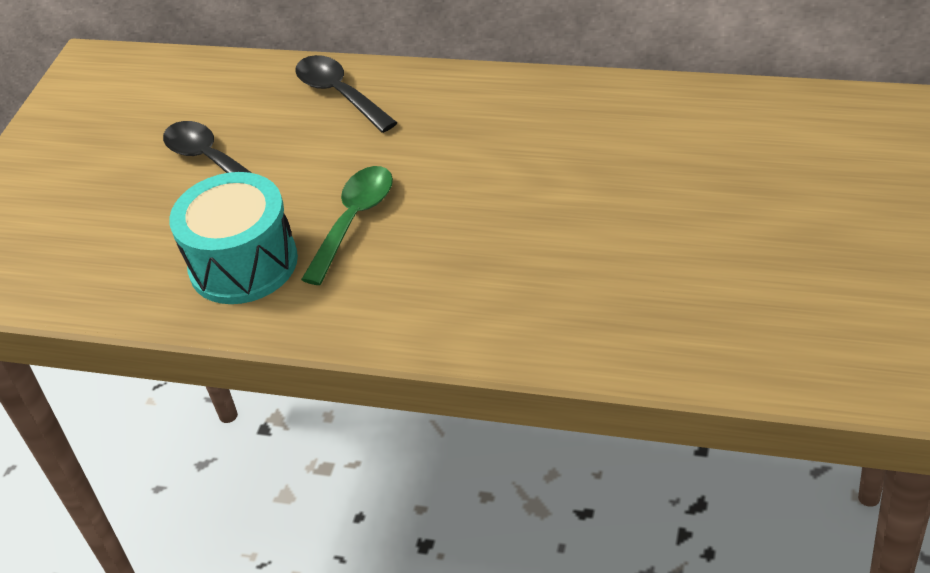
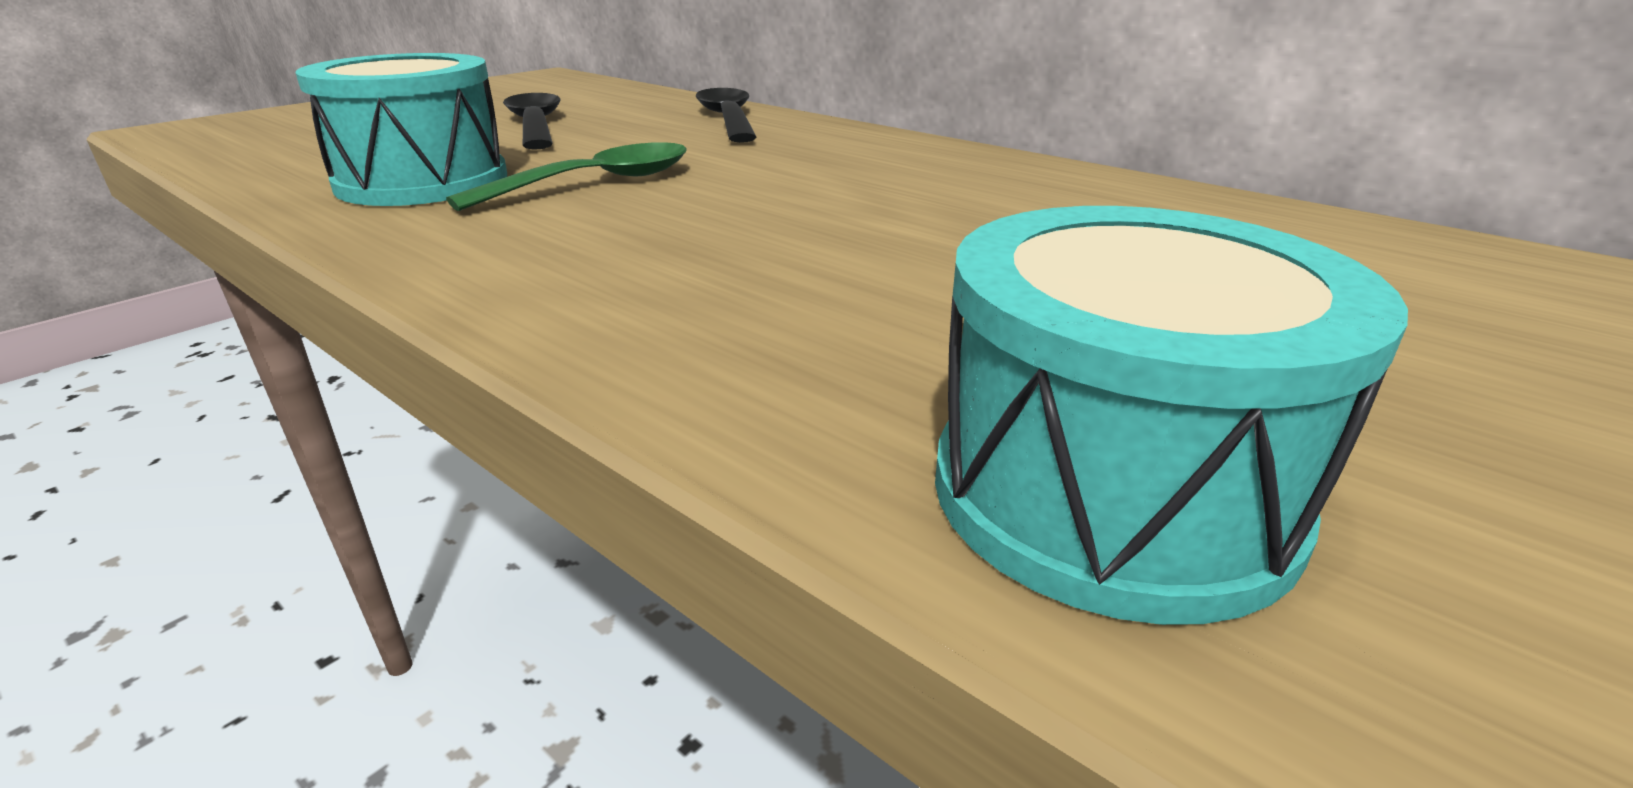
camera: 20 degrees right, 15 degrees down
none -> turquoise drum [935,206,1408,625]

